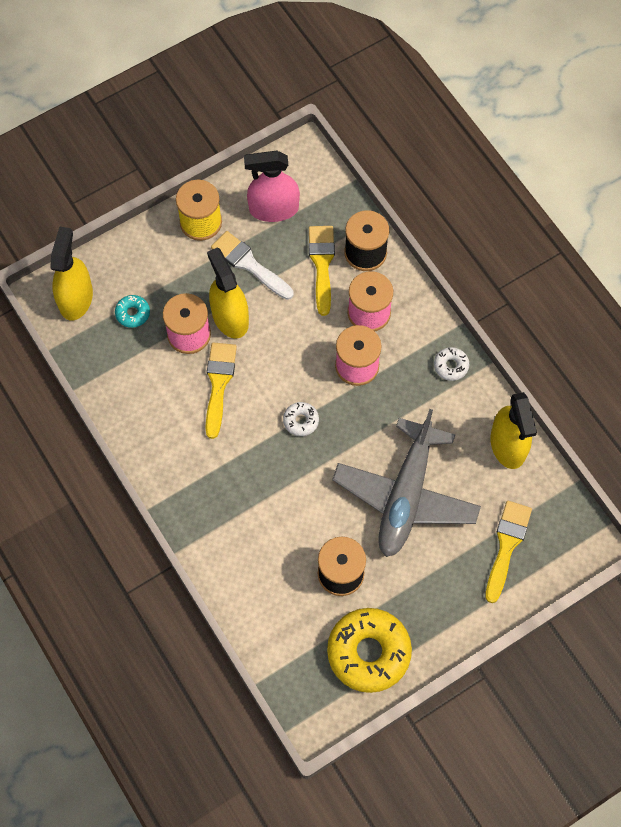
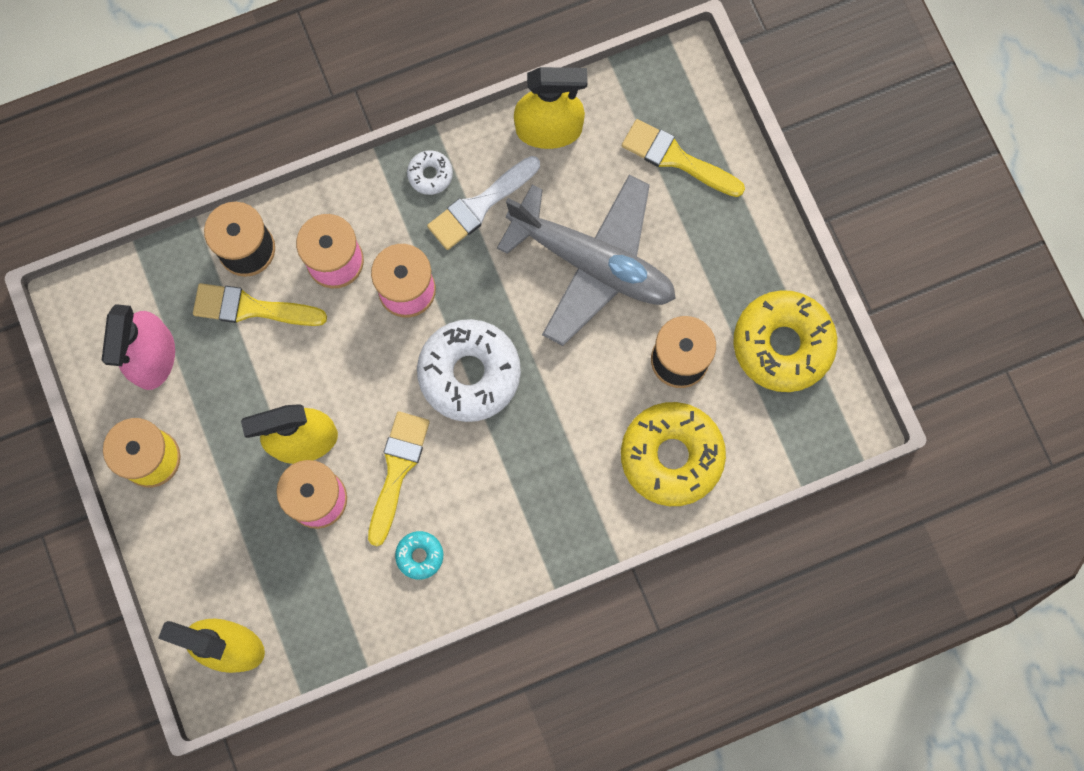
camera: 80 degrees left, 10 degrees up
turquoise donut [115,295,150,328] -> turquoise donut moved to [395,531,443,580]
yellow brush [206,342,237,439] -> yellow brush turned 90 degrees clockwise [368,411,430,546]
white brush [211,231,294,300] -> white brush moved to [427,156,540,250]
white donut [283,402,319,436] -> white donut [417,319,521,422], size x2.19
none -> yellow donut [621,402,726,506]

